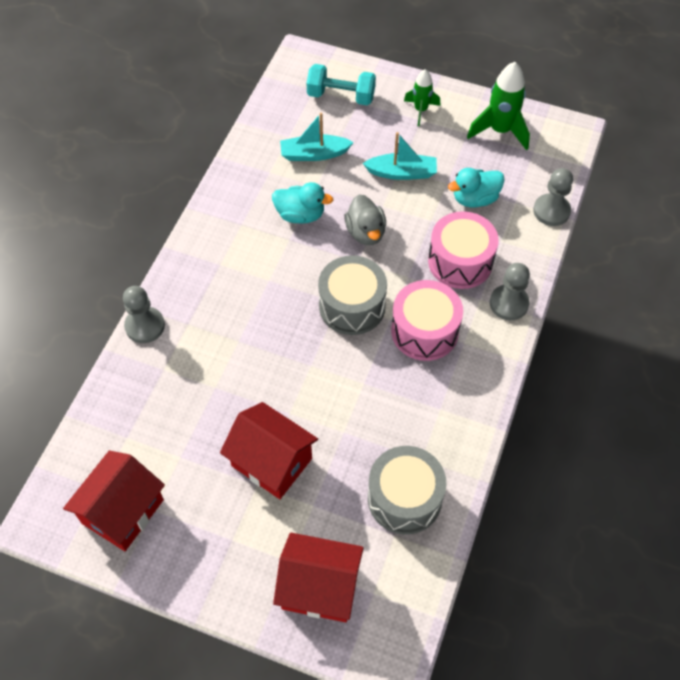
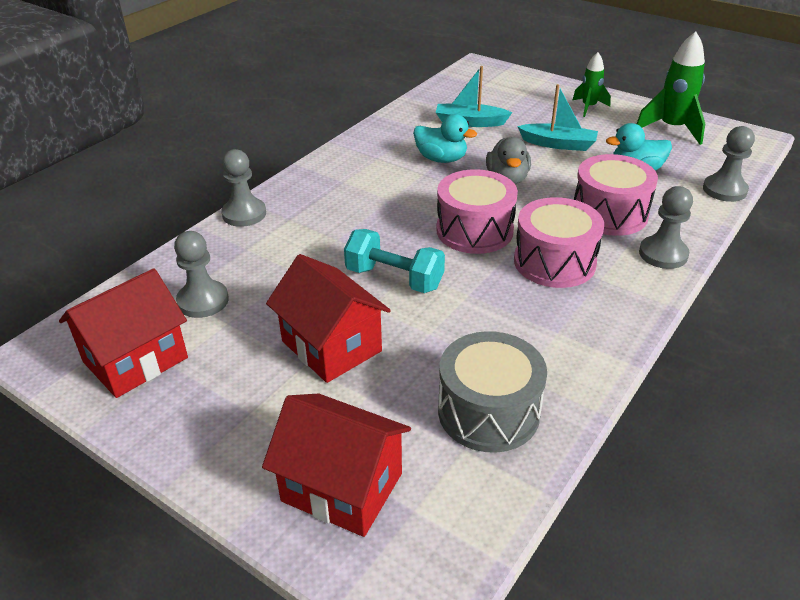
camera: 15 degrees right, 20 degrees down
turquoise dumbbell [306,64,376,105] -> turquoise dumbbell moved to [344,229,445,293]
grey drum [318,255,387,335] -> pink drum [436,169,518,254]
none -> grey pawn [174,231,229,318]

